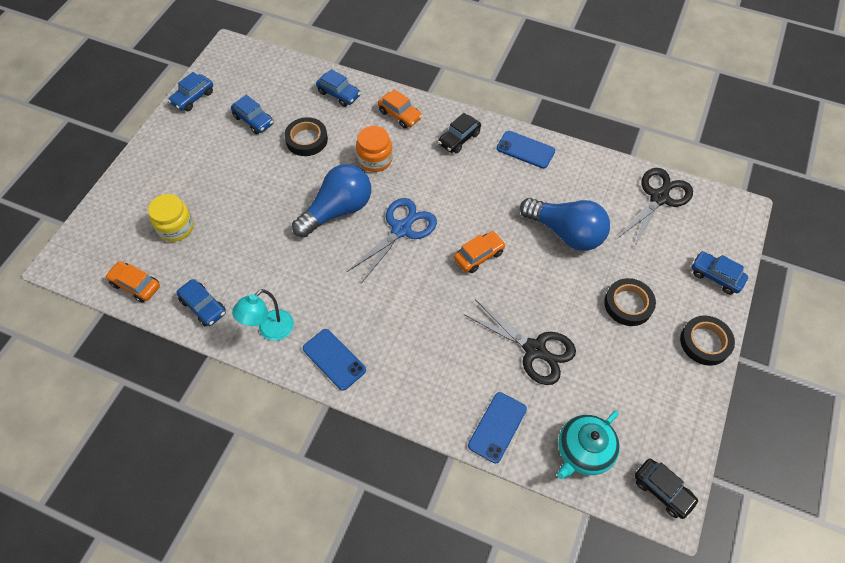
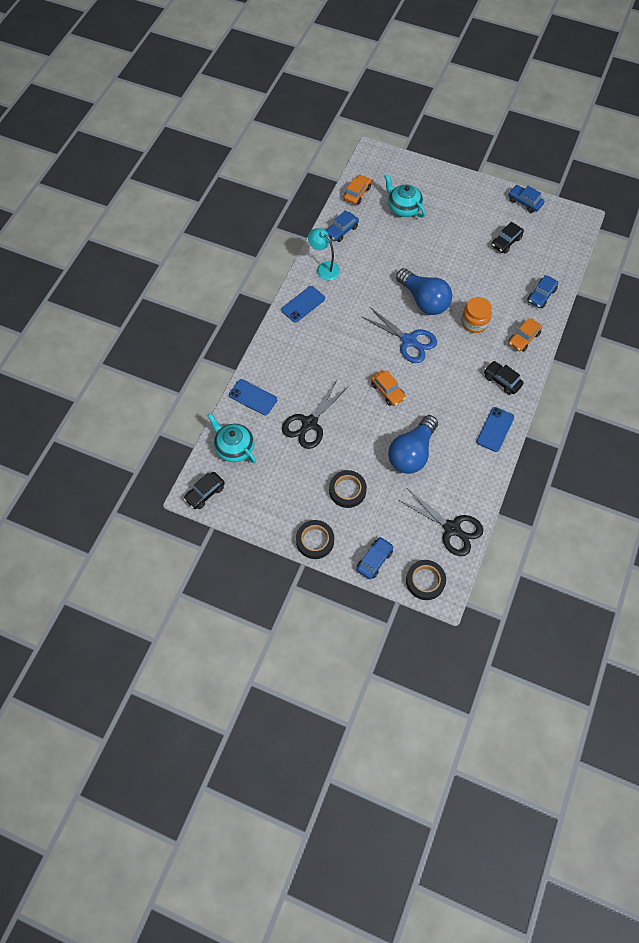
camera: 90 degrees right, 5 degrees up
yellow jar [148,194,194,242] -> turquoise teapot [384,174,426,218]
blue car [231,95,274,134] -> black car [492,222,524,254]
black tape [284,117,328,156] -> black tape moved to [406,560,446,600]

